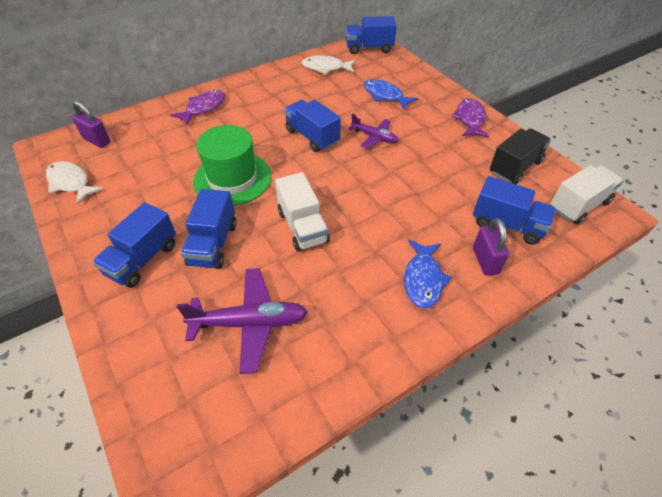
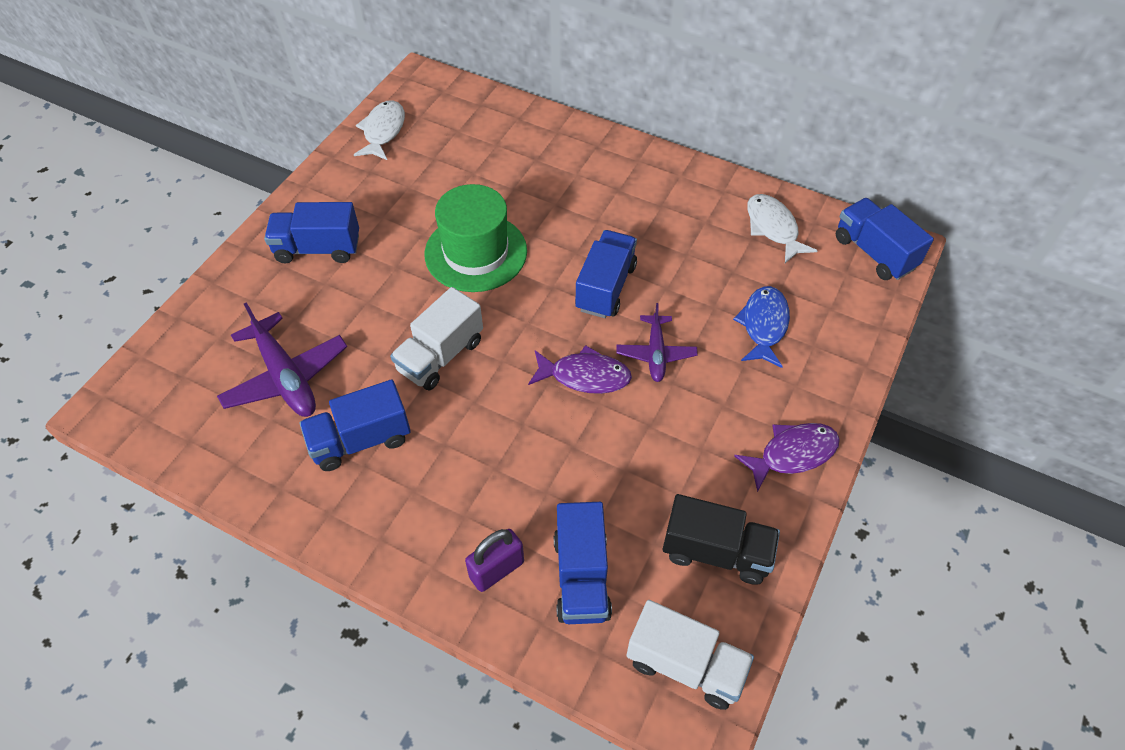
camera: 60 degrees right, 5 degrees up
purple padlock [72,101,111,148] -> none
purple fish [170,90,226,125] -> purple fish moved to [528,345,632,394]
blue truck [181,189,237,269] -> blue truck moved to [299,379,411,471]
blue fish [404,240,452,309] -> none

